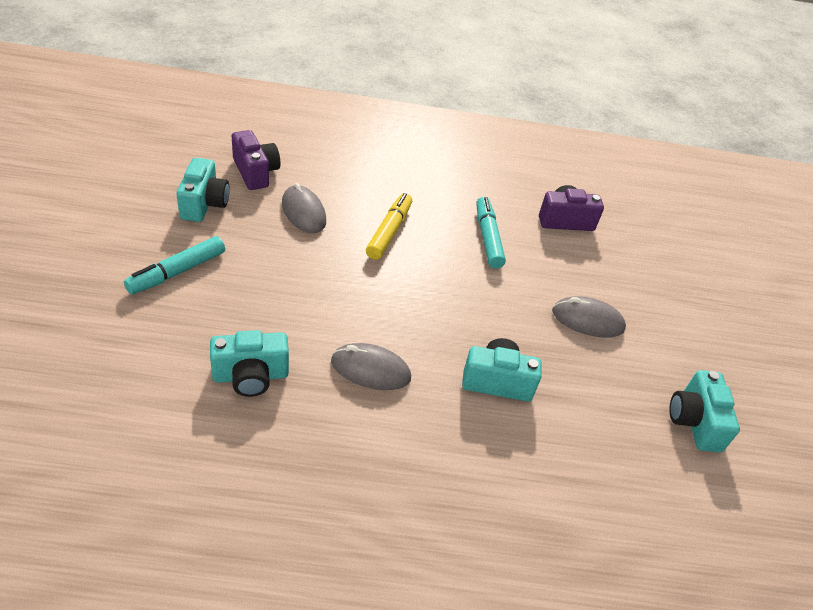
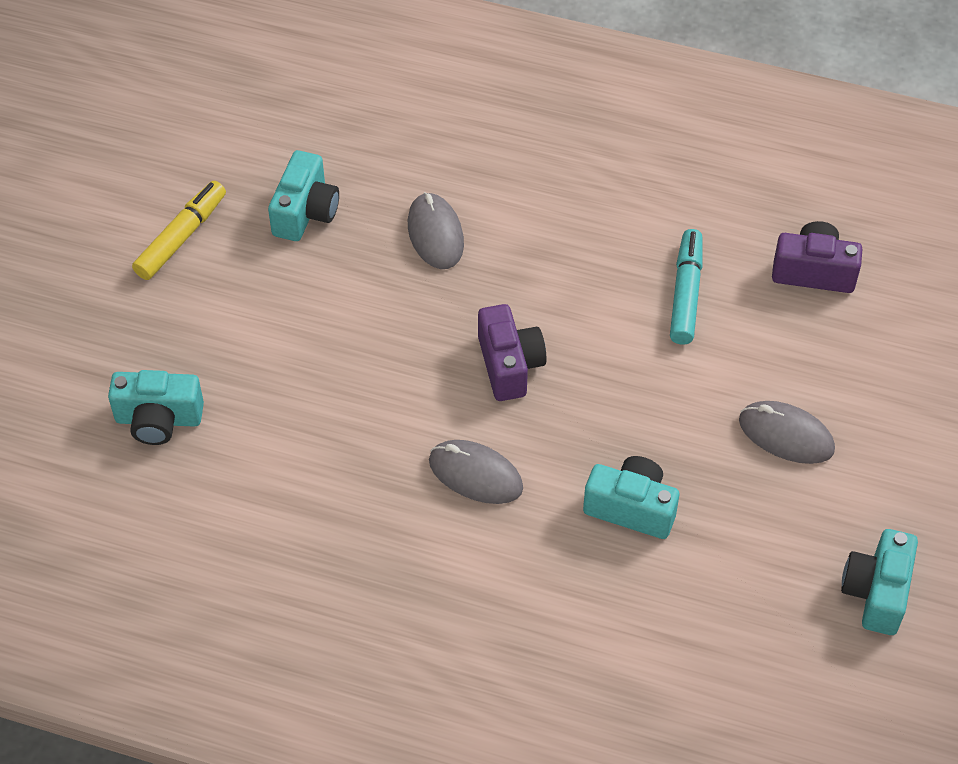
camera: 20 degrees right, 10 degrees up
turquoise marker [124,236,225,295] -> none
turquoise camera [210,330,289,397] -> turquoise camera moved to [108,370,204,445]
purple camera [232,130,280,190] -> purple camera moved to [478,304,547,401]
yellow marker [366,193,412,260] -> yellow marker moved to [132,181,226,280]

